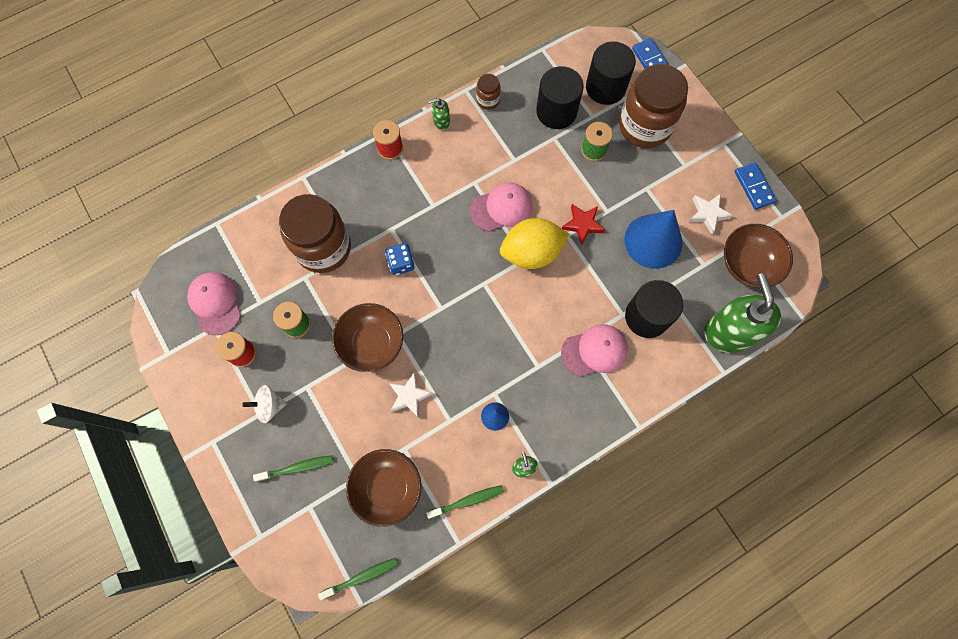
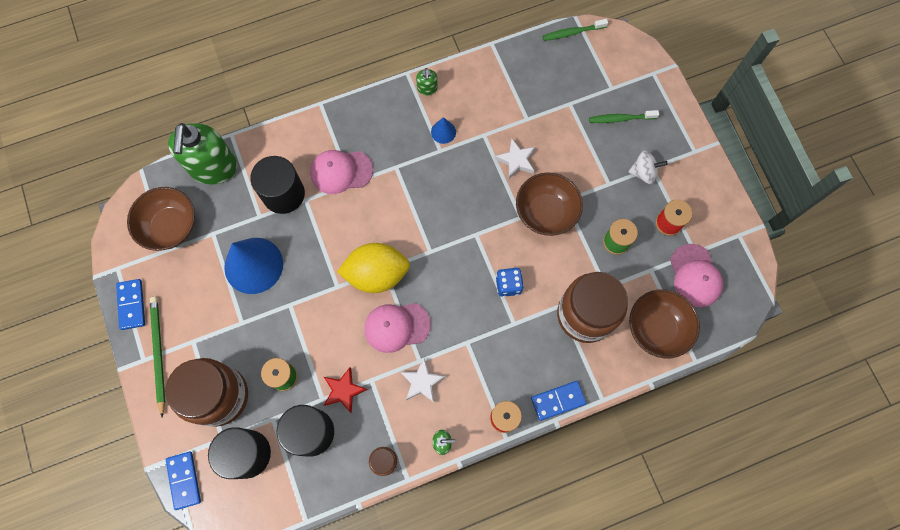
camera: 170 degrees left, 0 degrees up
brown bowl [346,449,421,527] -> brown bowl moved to [629,289,700,358]
green toothbrush [426,485,504,519] -> none
red star [562,204,605,245] -> red star moved to [324,367,367,413]
white star [689,193,733,234] -> white star moved to [400,358,445,403]
none -> green pencil [150,297,165,418]
none -> blue domino [531,381,586,421]

